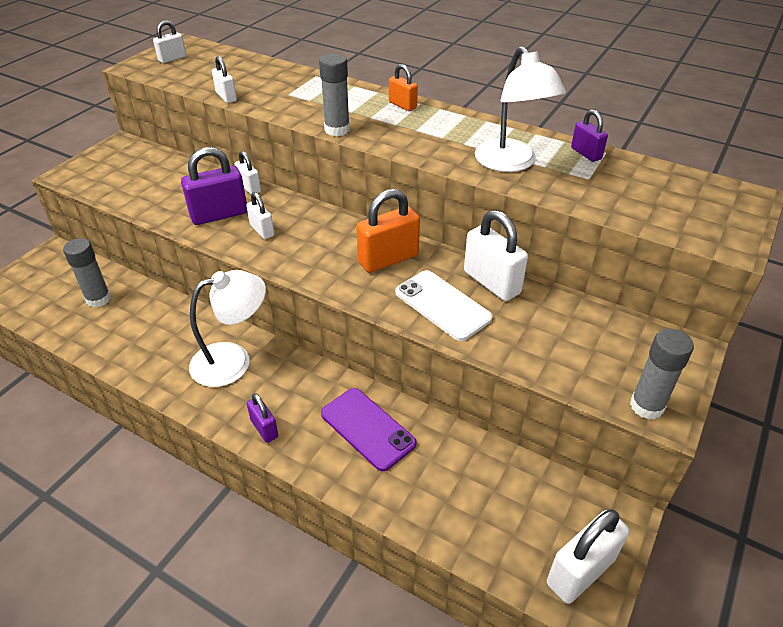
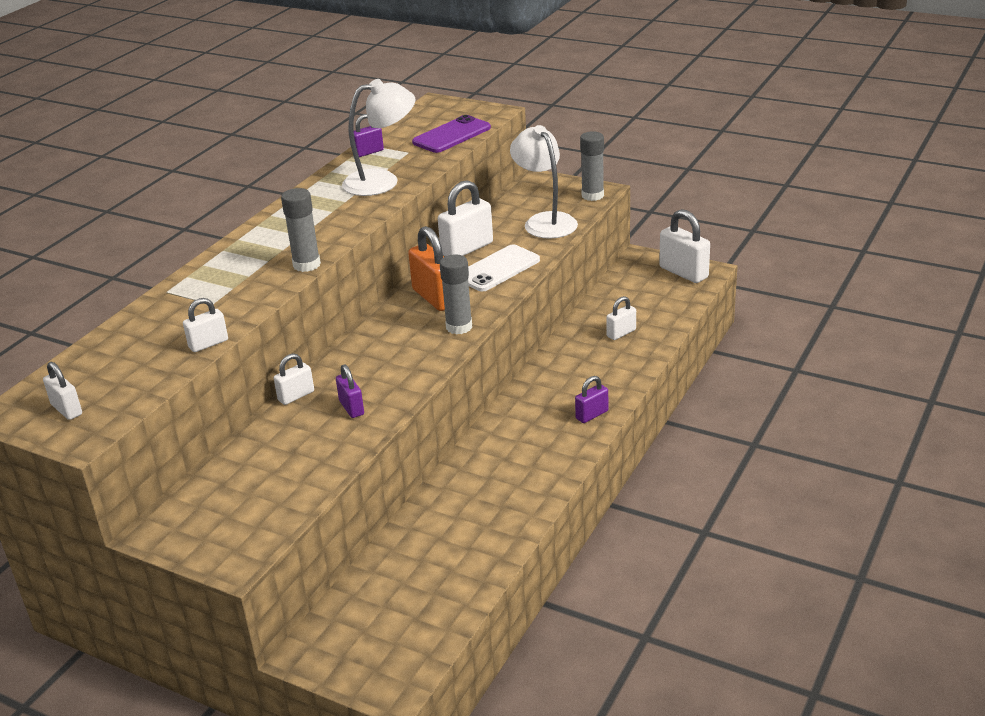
camera: 90 degrees left, 10 degrees down
grey glue stick [63,238,111,307] -> grey glue stick moved to [440,254,472,335]
purple padlock [181,147,247,225] -> purple padlock [336,364,364,418], size x0.57
white lamp [189,270,266,387] -> white lamp moved to [510,125,578,239]
white padlock [246,192,275,239] -> white padlock moved to [606,296,636,340]
purple phone [321,388,416,471] -> purple phone moved to [412,115,491,153]
orange padlock [389,64,418,111] -> none

